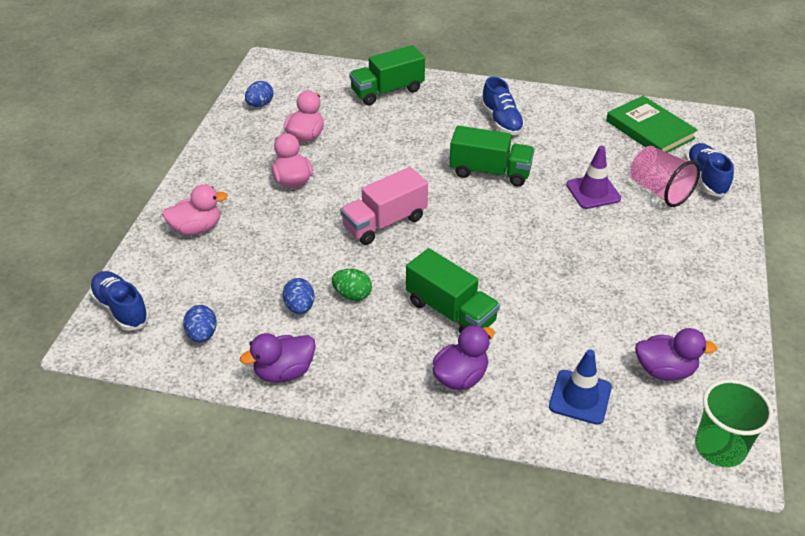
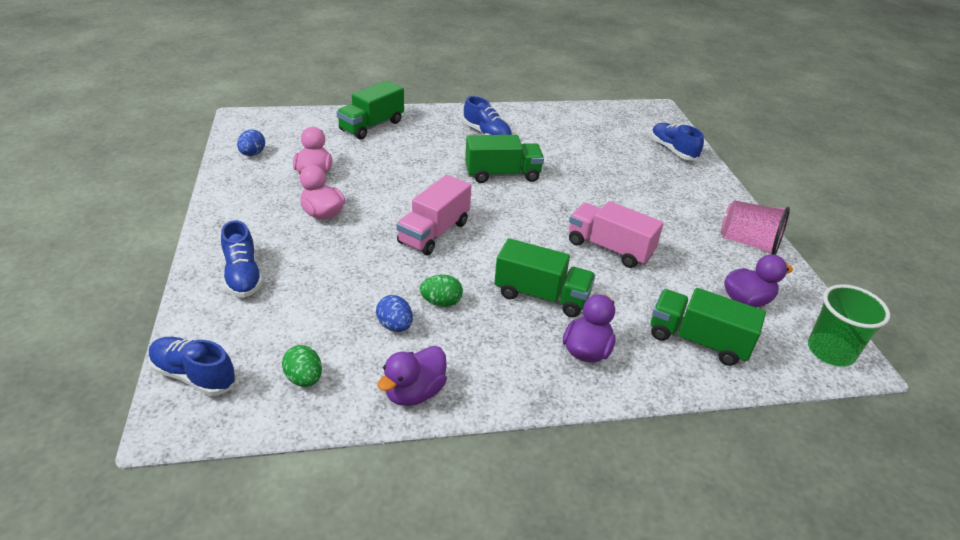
camera: 25 degrees left, 5 degrees down
pink duck [162,184,228,235] -> blue shoe [221,220,263,298]
blue egg [183,305,217,343] -> green egg [282,345,322,387]
blue traffic cone [549,349,612,425] -> green truck [651,288,766,366]
purple traffic cone [566,146,621,209] -> none
green book [606,96,697,153] -> none
pink cup [630,146,700,207] -> pink cup moved to [721,200,790,255]
none -> pink truck [569,201,664,268]

